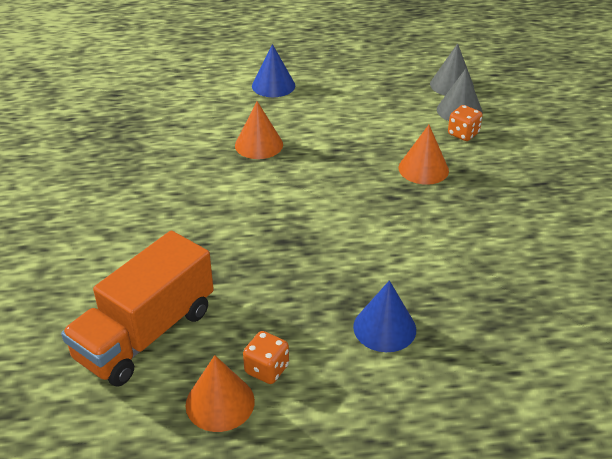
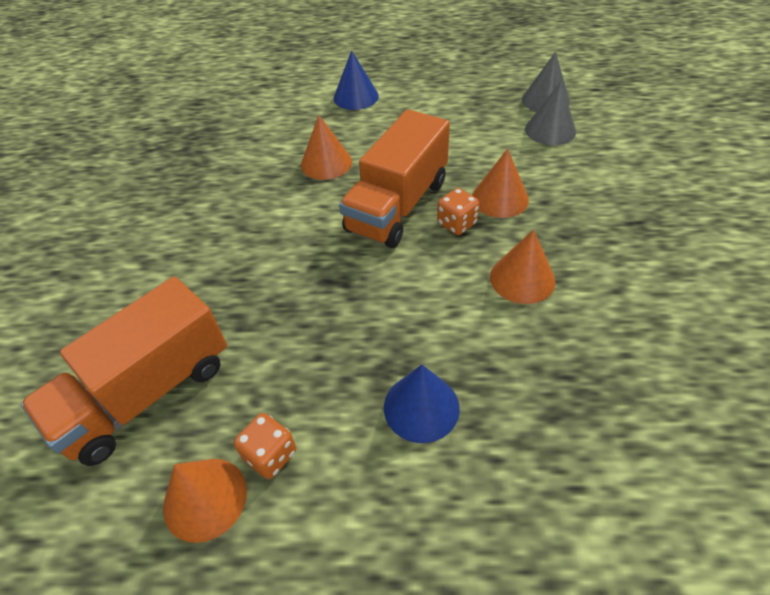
camera: 10 degrees right, 10 degrees up
orange dice [448,105,483,141] -> orange dice moved to [437,188,480,235]
none -> orange truck [339,109,450,248]
none -> orange cone [490,230,555,304]

